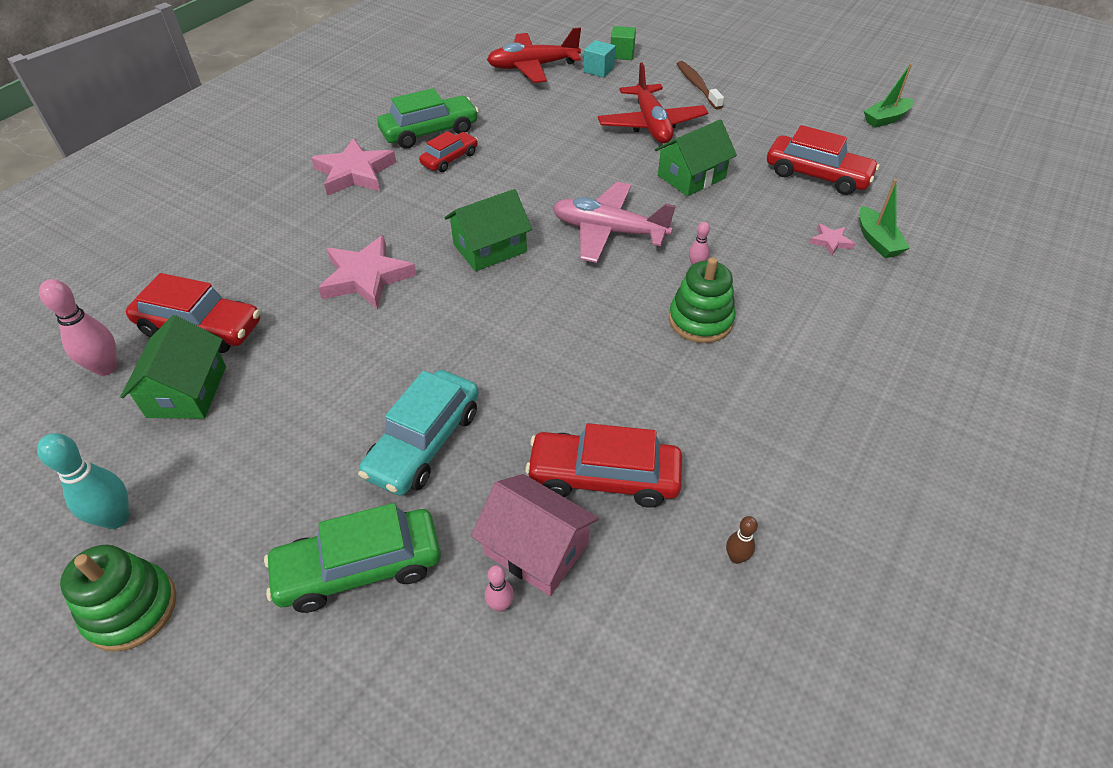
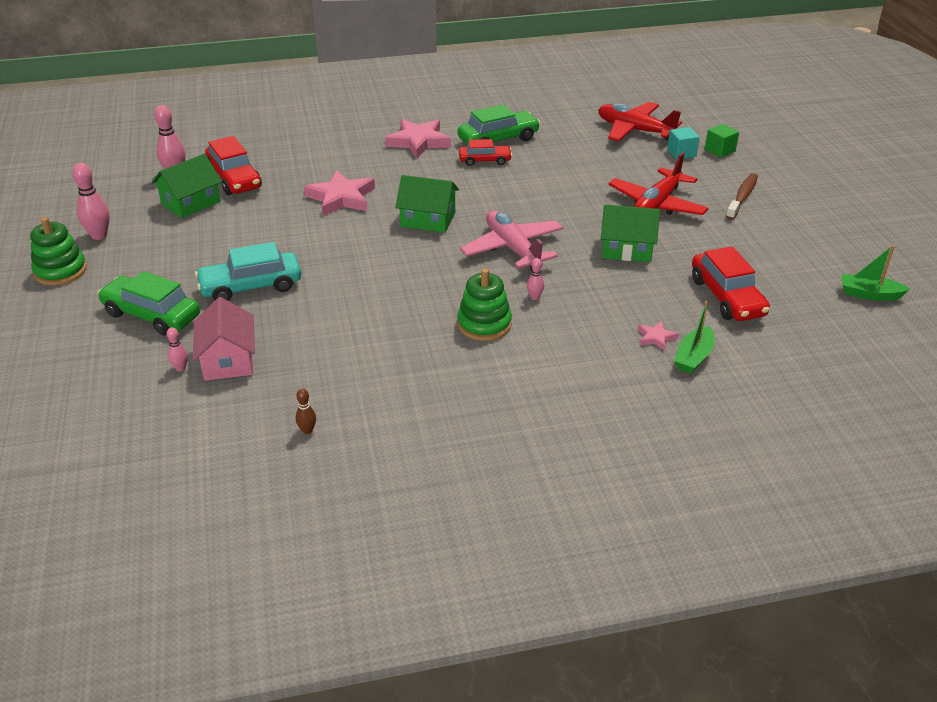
camera: 45 degrees right, 10 degrees down
turquoise bowling pin [37,433,129,529] -> pink bowling pin [72,163,110,240]
green car [377,88,479,149] -> green car turned 45 degrees counterclockwise [458,104,540,145]
red car [525,423,682,508] -> none

